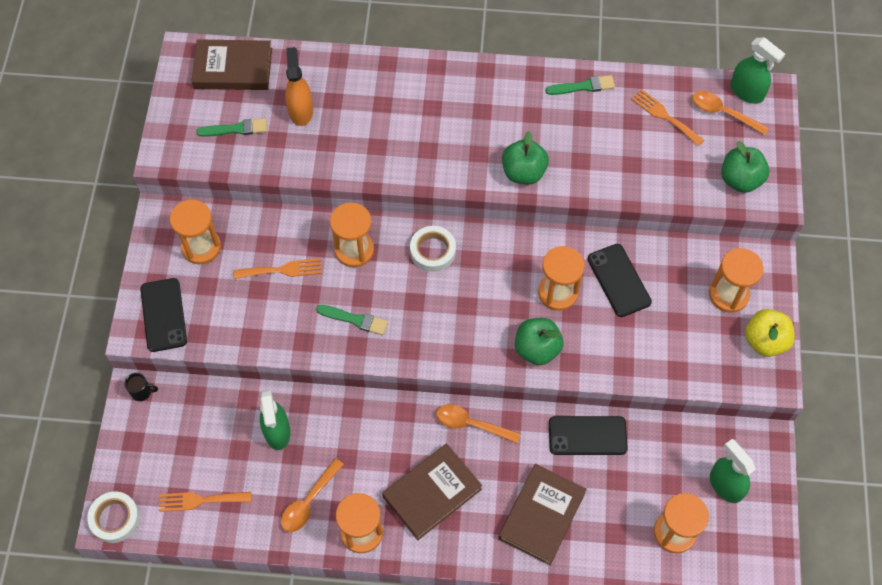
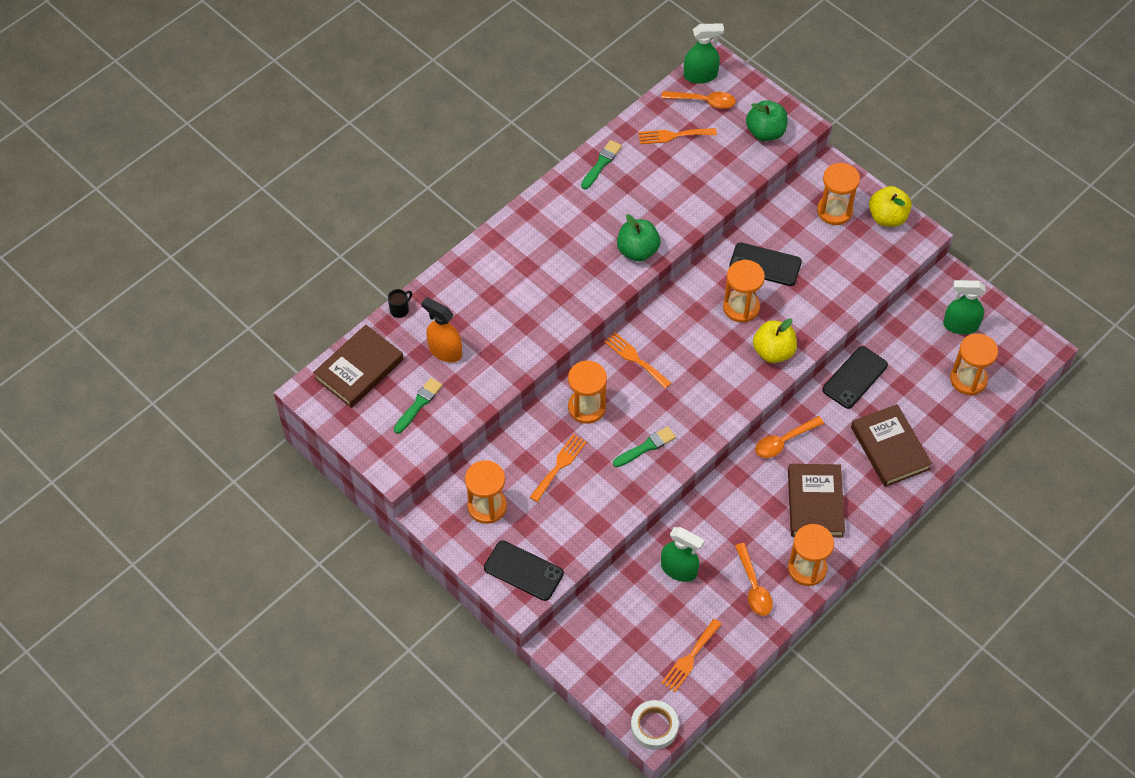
camera: 50 degrees left, 5 degrees down
black mug [125,373,158,401] -> black mug moved to [388,289,412,318]
white tape [410,226,456,272] -> orange fork [604,332,671,389]
green apple [515,318,563,365] -> yellow apple [753,318,797,363]
orange spoon [692,91,769,135] -> orange spoon turned 150 degrees counterclockwise [661,91,736,109]

